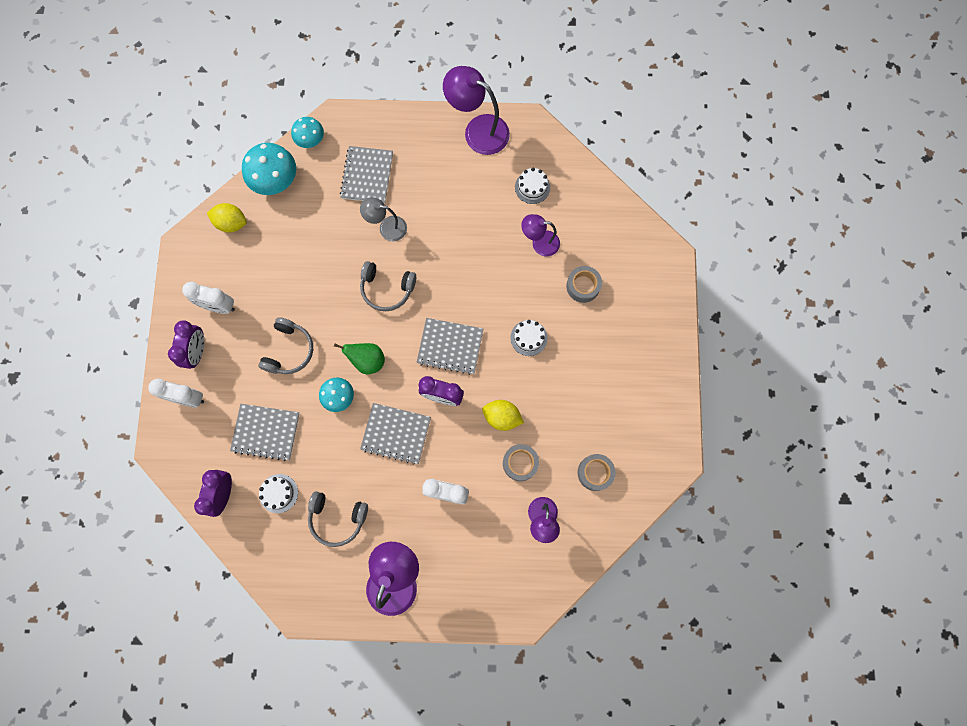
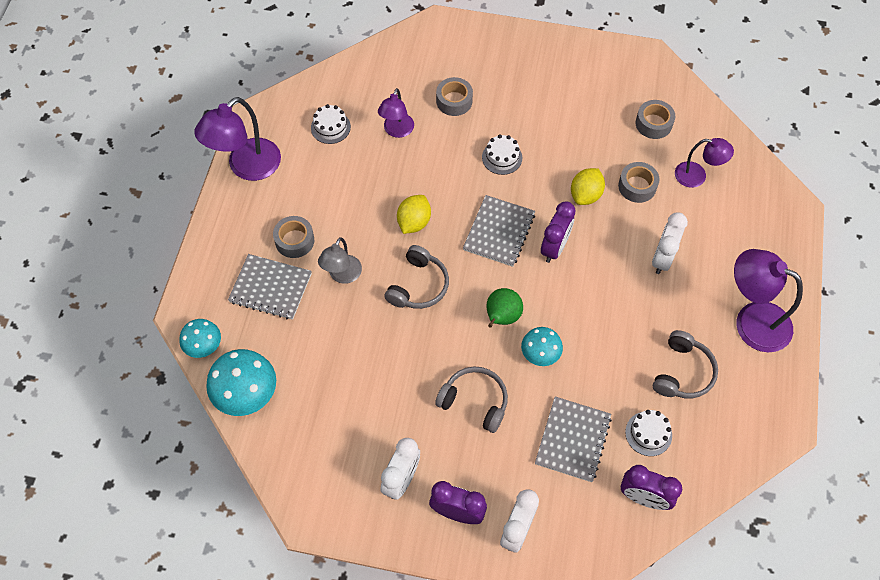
camera: 80 degrees left, 15 degrees down
yellow lemon [207,203,247,233] -> yellow lemon moved to [397,195,431,234]
grey notebook [360,403,431,465] -> none
none -> grey tape [273,216,314,258]

